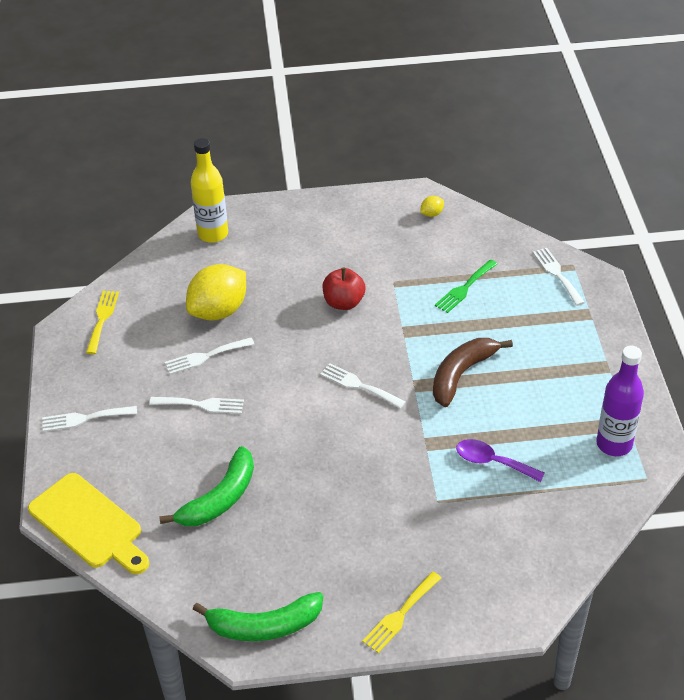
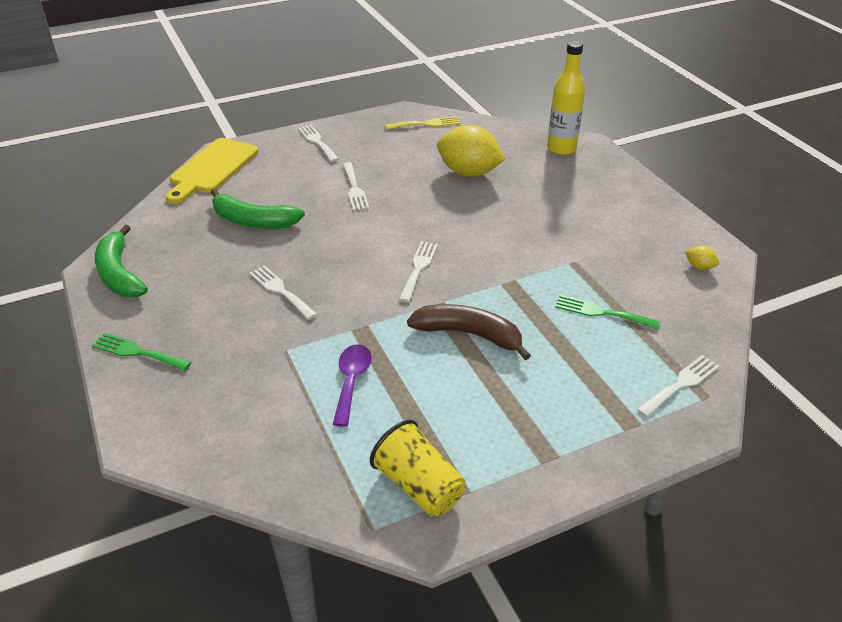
camera: 70 degrees right, 5 degrees down
white fork [165,338,254,374] -> white fork moved to [249,265,317,320]
red apple [323,268,366,310] -> none
yellow fork [362,572,441,653] -> green fork [92,333,192,371]
purple bottle [596,346,644,456] -> yellow cup [370,420,465,517]

